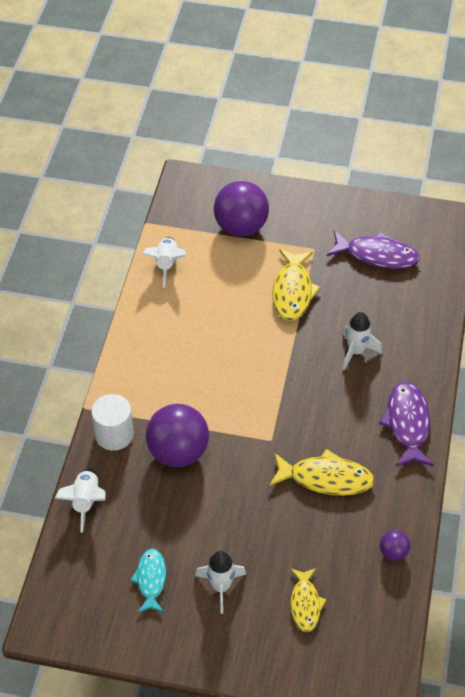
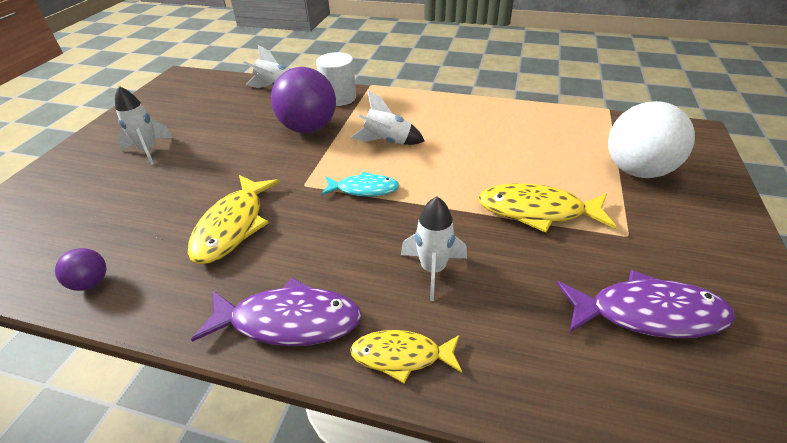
camera: 95 degrees right, 10 degrees down
turquoise fish [130,549,166,613] -> turquoise fish moved to [321,172,400,197]
white rocket [142,237,186,288] -> white rocket moved to [351,91,424,145]
purple ball [214,181,269,237] -> white ball [608,101,695,178]
yellow fish [290,568,326,632] -> yellow fish moved to [350,330,462,384]
purple fish [327,230,420,269] -> purple fish turned 105 degrees counterclockwise [557,270,735,338]

